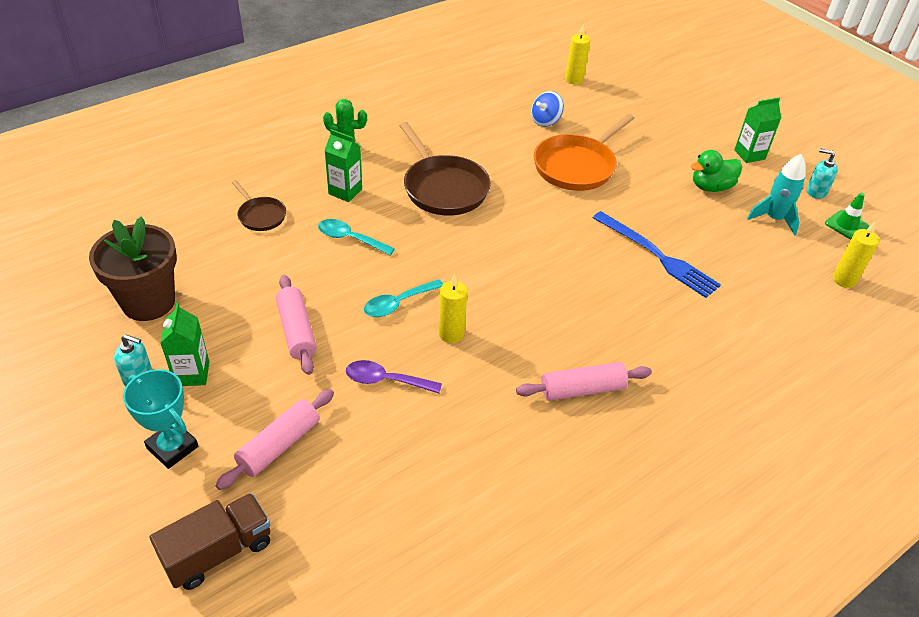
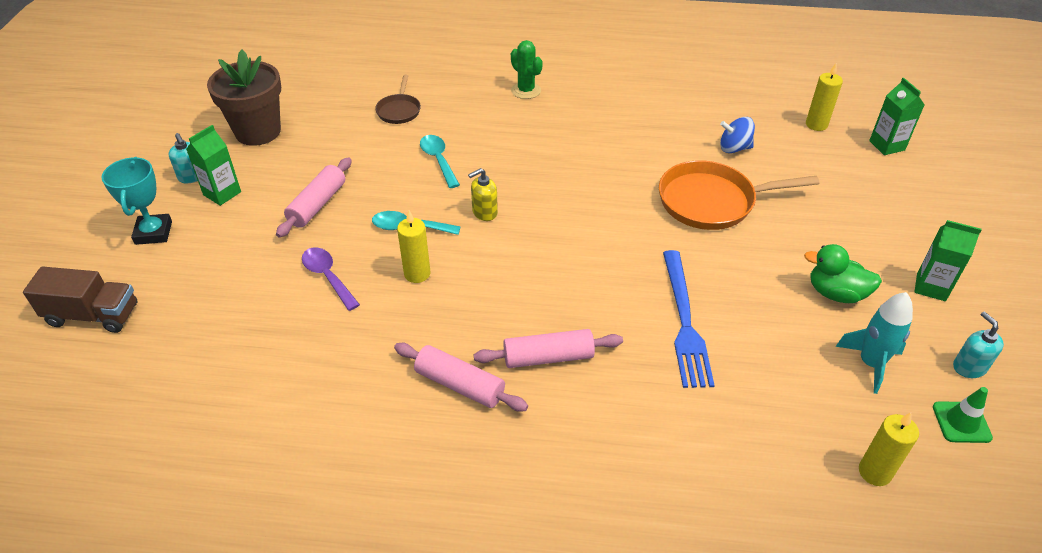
camera: 45 degrees right, 0 degrees up
pink rolling pin [215,389,334,490] -> pink rolling pin moved to [474,329,623,368]
green carton [324,129,362,202] -> green carton moved to [869,78,924,155]
brown pan [399,122,491,215] -> none
none -> yellow soap dispenser [468,168,498,221]

